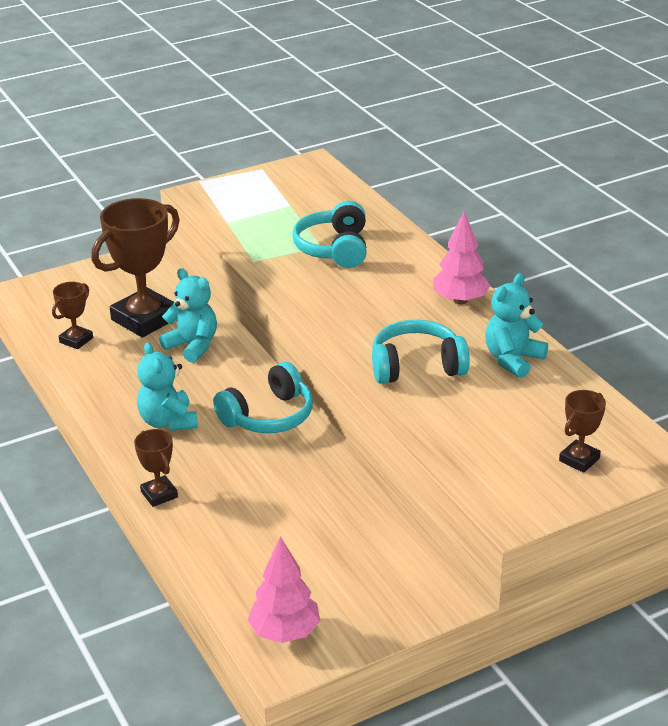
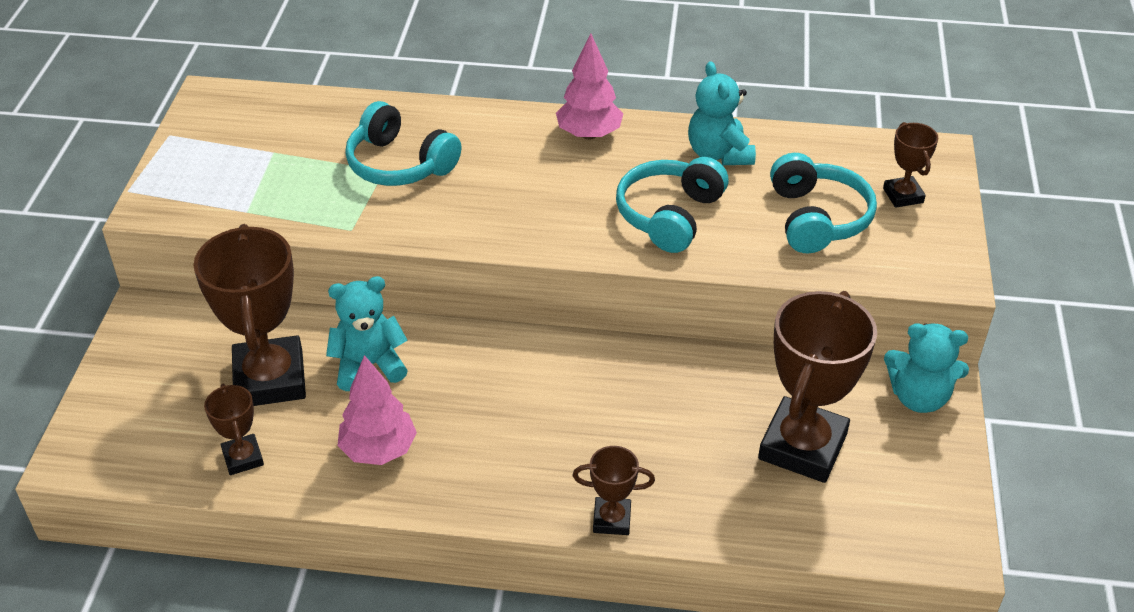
camera: 55 degrees left, 10 degrees up
turquoise teddy bear [137,342,198,431] -> turquoise teddy bear moved to [884,323,969,413]
turquoise headphones [213,362,313,433] -> turquoise headphones moved to [770,153,877,253]
pink tree [248,536,320,643] -> pink tree moved to [338,355,417,465]
none -> brown trophy [758,291,877,483]

